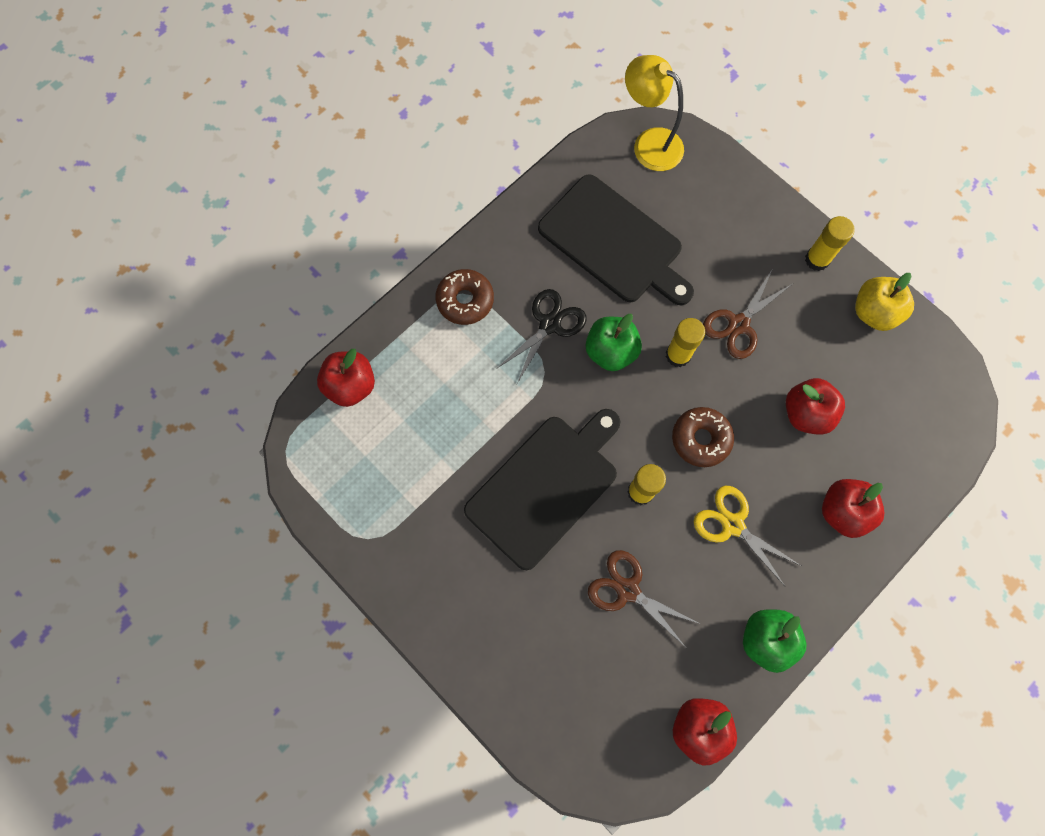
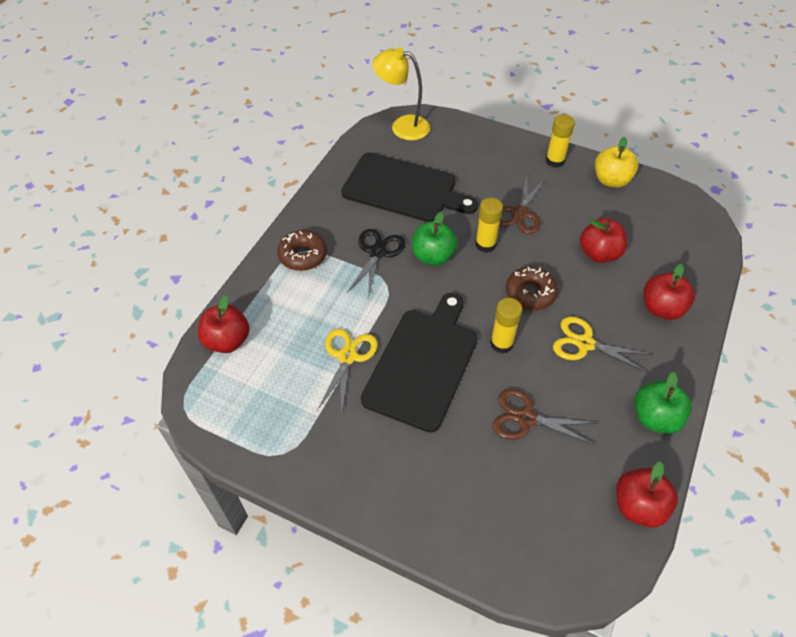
camera: 20 degrees left, 20 degrees down
none -> yellow scissors [317,329,378,412]

